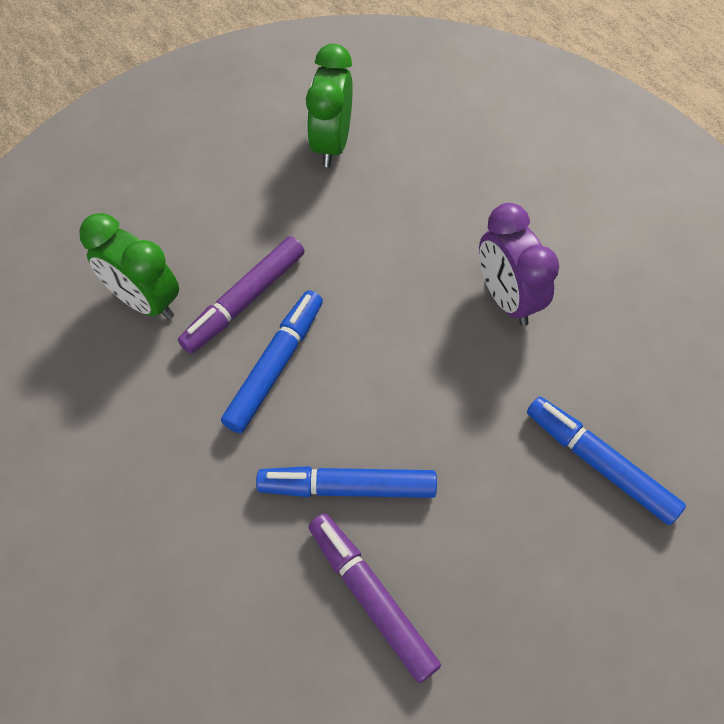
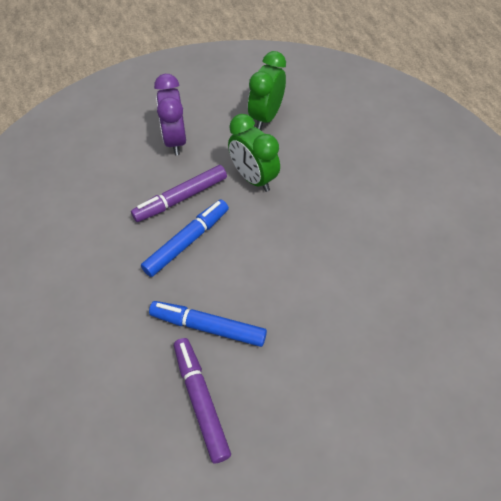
camera: 15 degrees right, 5 degrees down
green clock [79,213,179,319] -> green clock moved to [228,114,280,192]
purple clock [479,203,559,326] -> purple clock moved to [154,74,186,155]
blue marker [527,397,686,525] -> none

